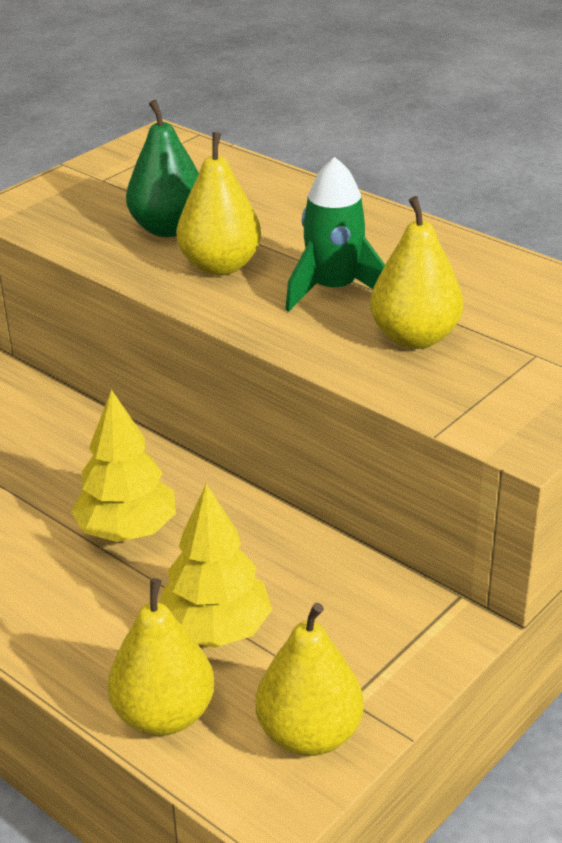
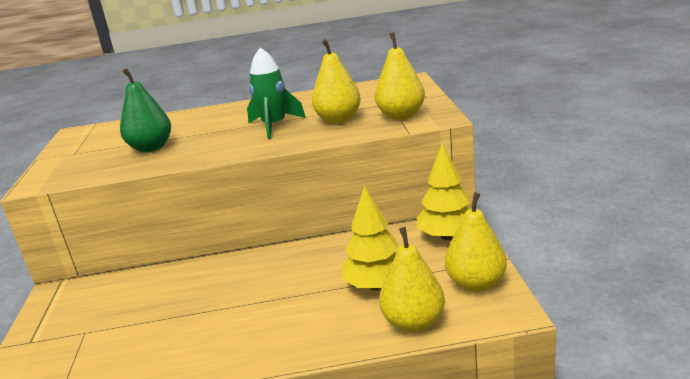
camera: 45 degrees left, 10 degrees down
yellow tree [71,389,176,542] -> yellow tree moved to [417,144,469,240]
yellow pear [177,132,261,275] -> yellow pear moved to [375,32,425,120]

